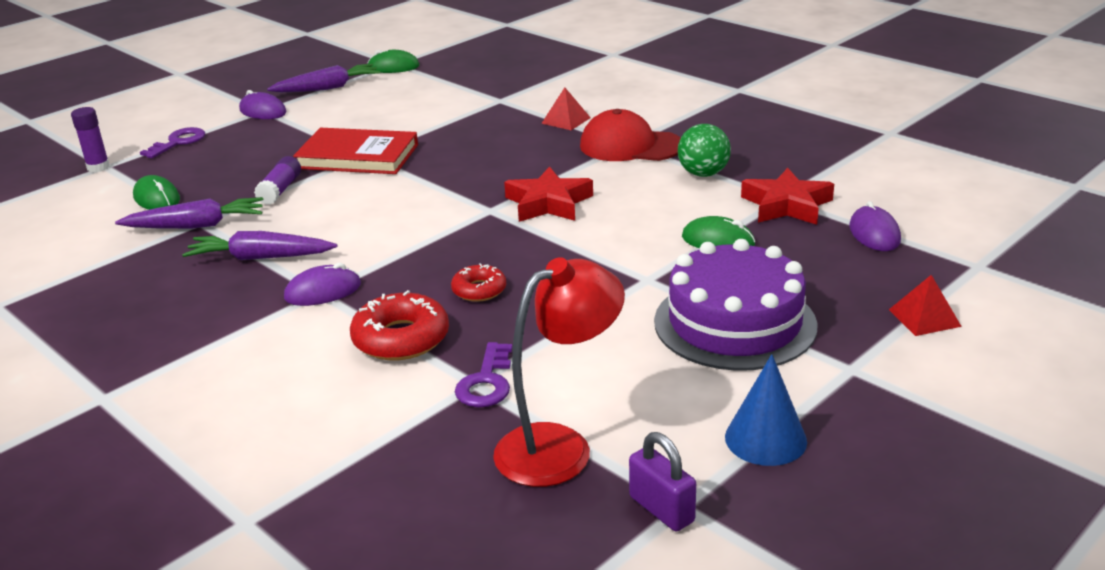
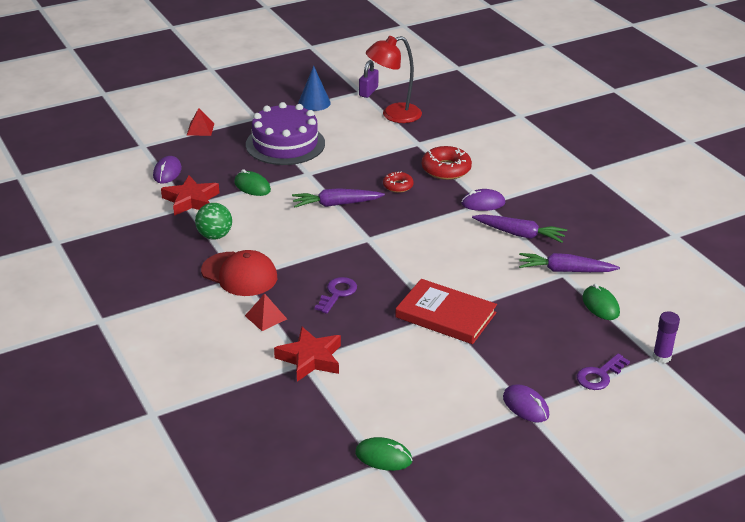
camera: 165 degrees left, 5 degrees up
purple glue stick [254,156,301,205] -> none
purple carrot [267,64,380,92] -> purple carrot moved to [292,188,385,207]
purple key [455,342,512,407] -> purple key moved to [314,277,357,314]
red star [504,167,593,222] -> red star moved to [274,327,341,382]
purple padlock [629,432,696,531] -> purple padlock turned 45 degrees clockwise [359,60,379,98]

